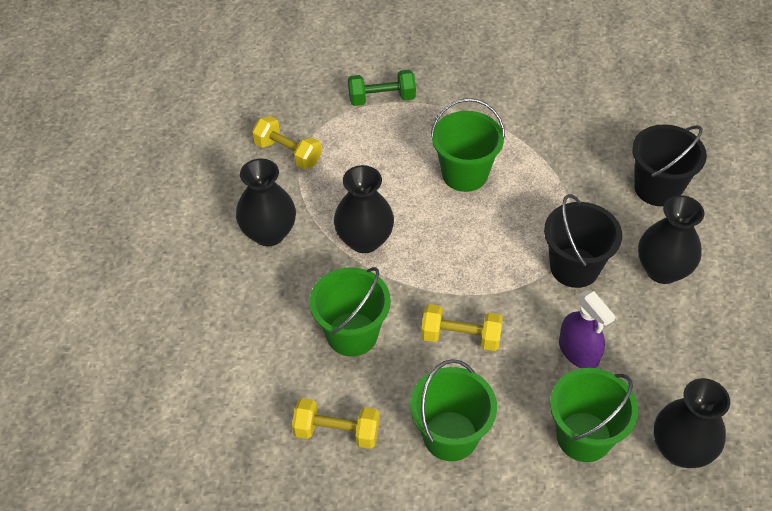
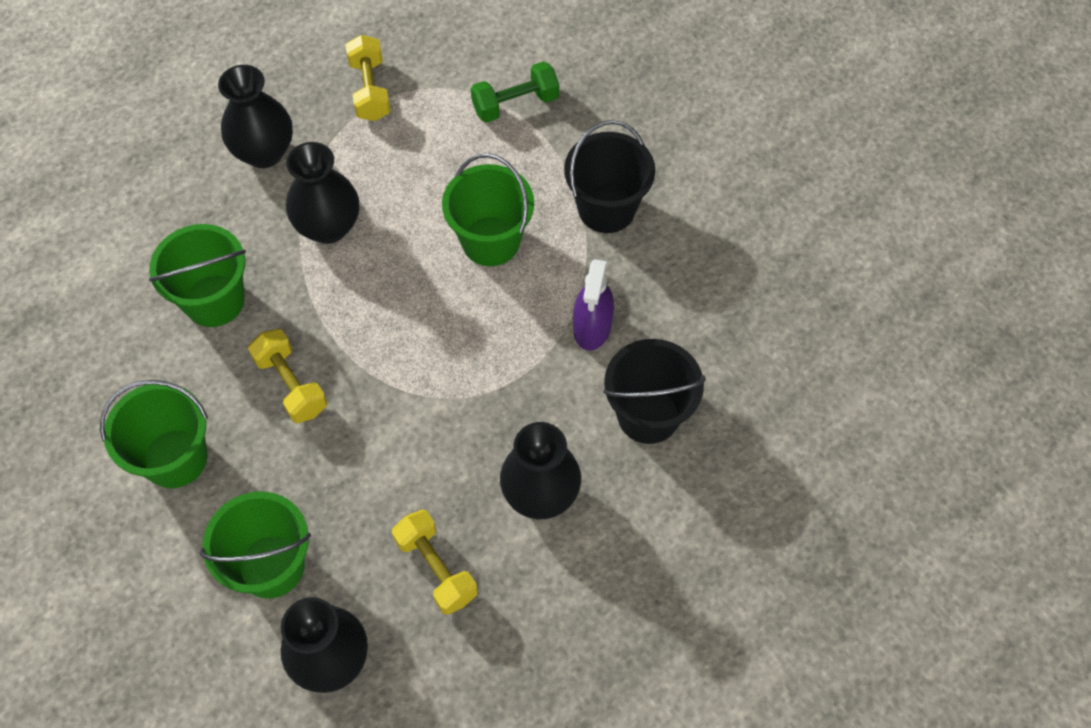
camera: 45 degrees right, 10 degrees up
yellow dumbbell [292,398,380,449] -> yellow dumbbell moved to [392,510,478,615]
green dumbbell [348,70,416,106] -> green dumbbell turned 60 degrees counterclockwise [471,61,559,123]
black bucket [544,194,622,288] -> black bucket moved to [564,120,655,233]
purple spray bottle [559,290,616,368] -> purple spray bottle moved to [573,259,614,351]

